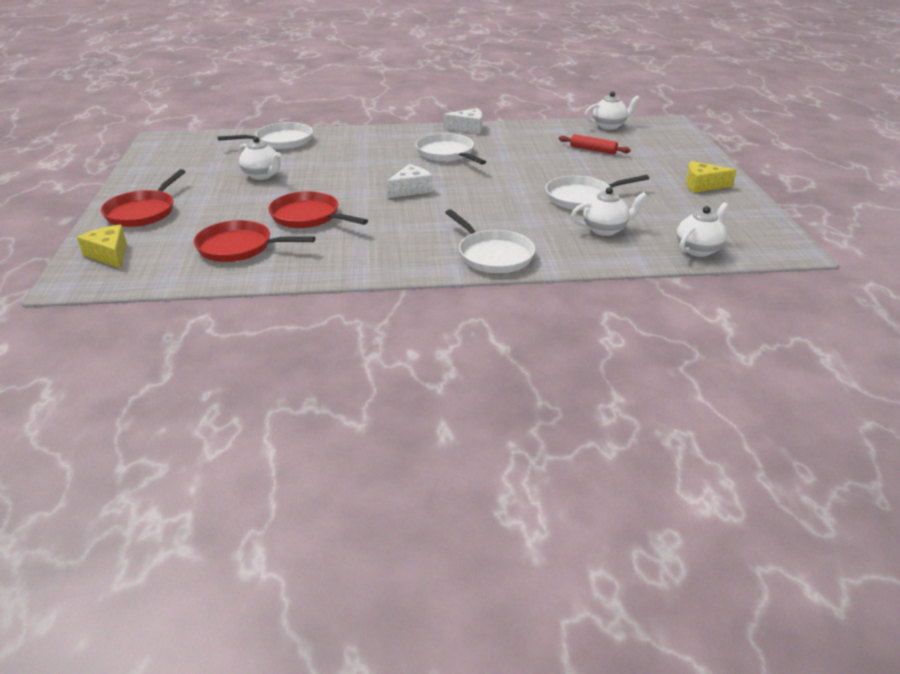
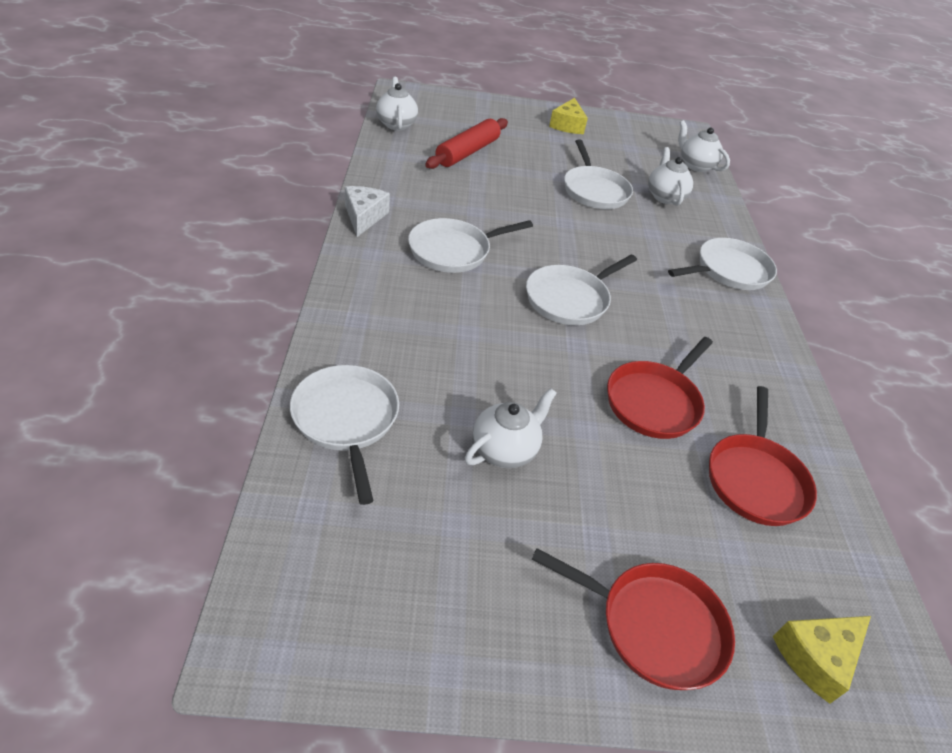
camera: 90 degrees left, 10 degrees up
white cheese [387,164,433,198] -> white pan [526,254,637,325]
red rolling pin [559,134,631,154] -> red rolling pin [425,118,508,169], size x1.56

